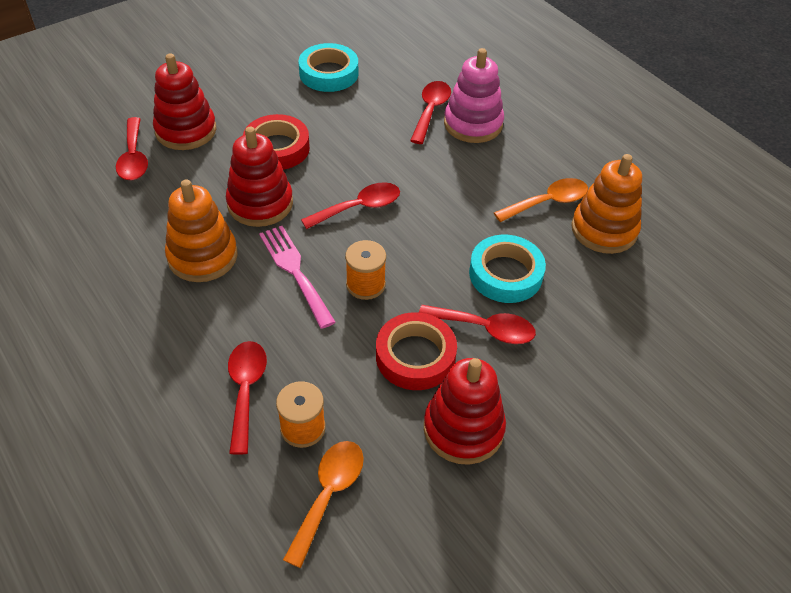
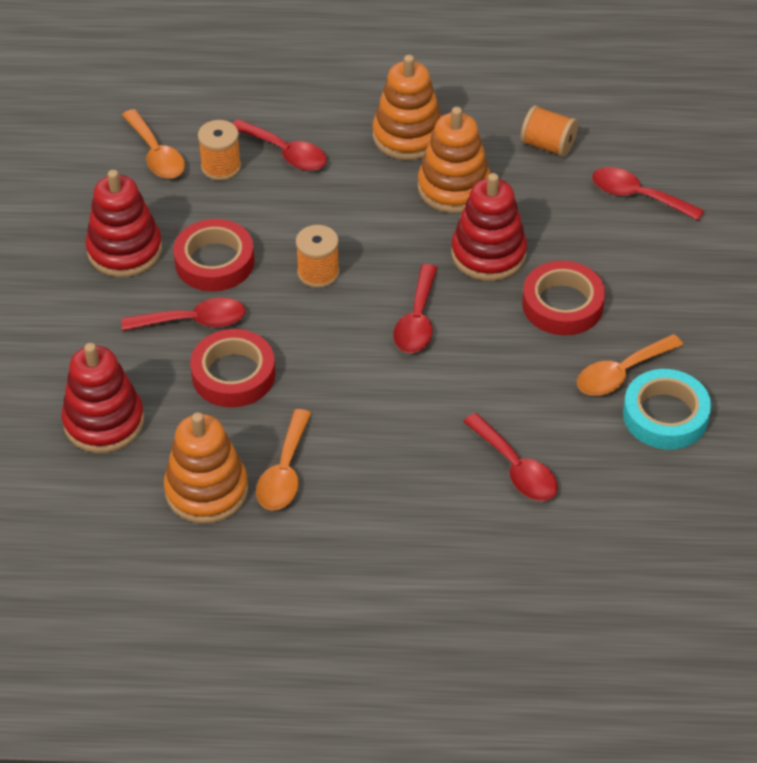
camera: 130 degrees right, 0 degrees up
red stacking toy [153,53,216,150] -> red stacking toy moved to [62,343,144,453]
pink fork [259,226,336,329] -> none
red spoon [419,305,536,344] -> red spoon turned 150 degrees counterclockwise [121,298,245,331]
pink stacking toy [444,48,504,143] -> none
turquoise tape [469,235,546,303] -> red tape [190,329,275,407]
none -> orange stacking toy [373,55,442,160]
none -> orange spool [520,105,578,157]
none -> orange spoon [577,334,683,396]

